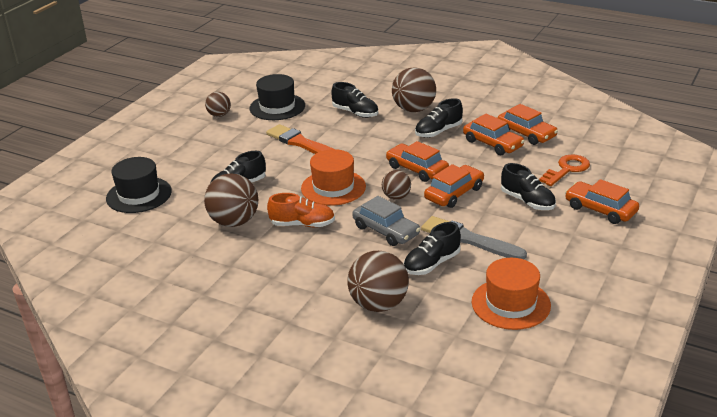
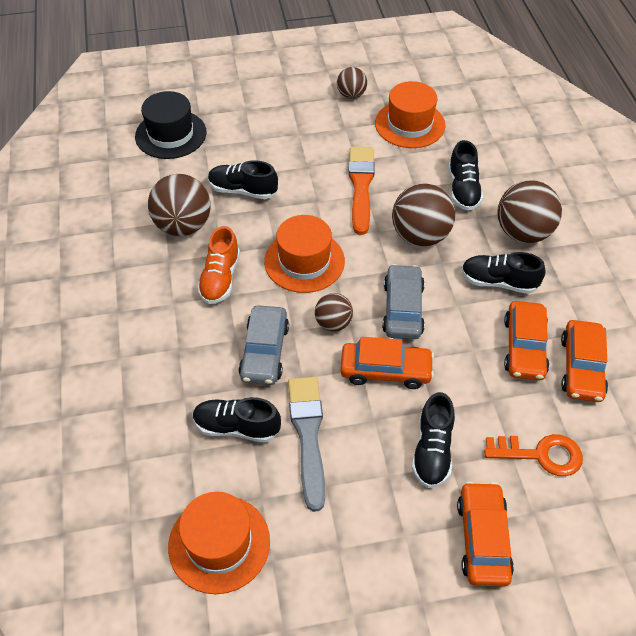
camera: 50 degrees right, 20 degrees up
black hat [249,74,305,120] -> orange hat [375,81,445,148]
orange shoe [267,193,335,227] -> orange shoe turned 45 degrees clockwise [197,226,240,304]
brown ball [347,251,409,312] -> brown ball moved to [392,184,455,247]
orange car [386,141,449,182] -> grey car [382,264,425,339]

